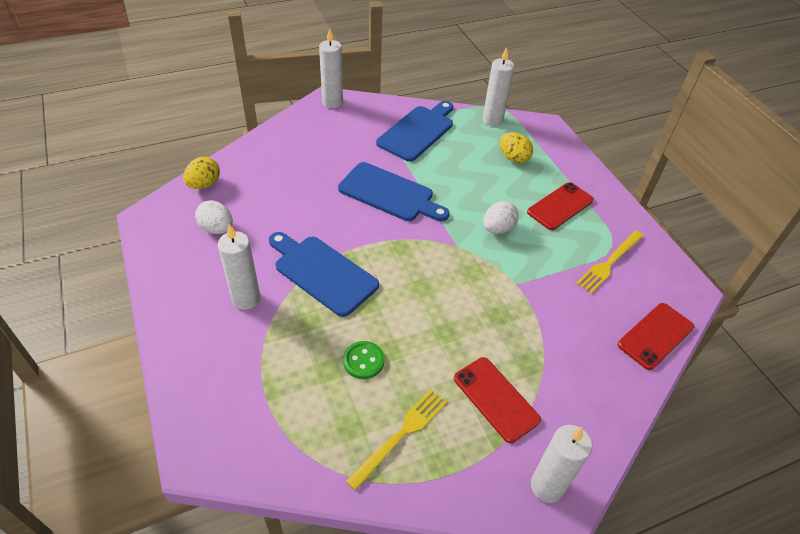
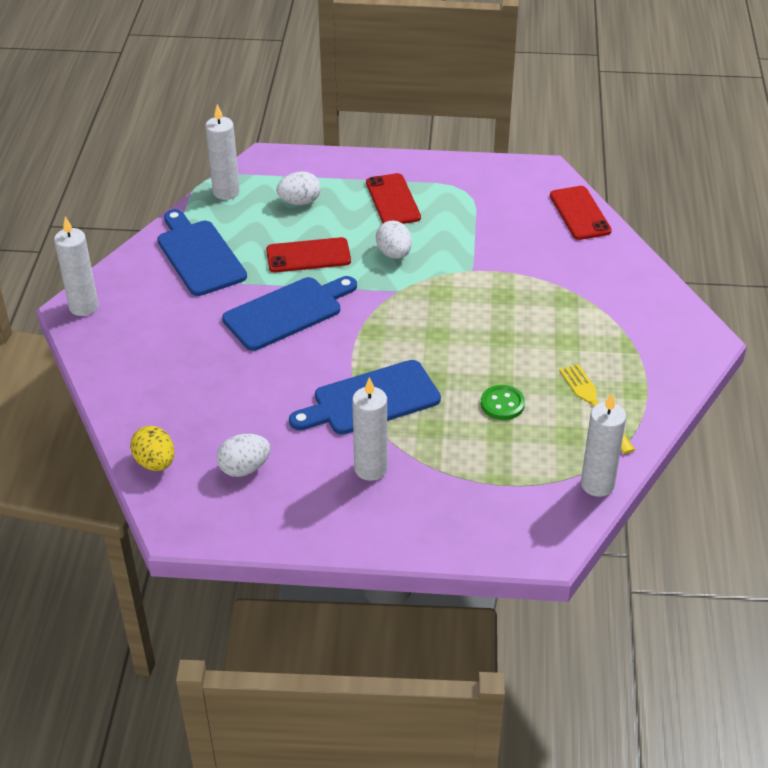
camera: 60 degrees left, 5 degrees down
red phone [454,357,541,443] -> red phone moved to [266,237,351,272]
yellow egg [499,132,533,163] -> white egg [276,171,321,205]
white candle [531,425,592,503] -> white candle moved to [581,393,626,497]
yellow fork [576,231,644,294] -> none

